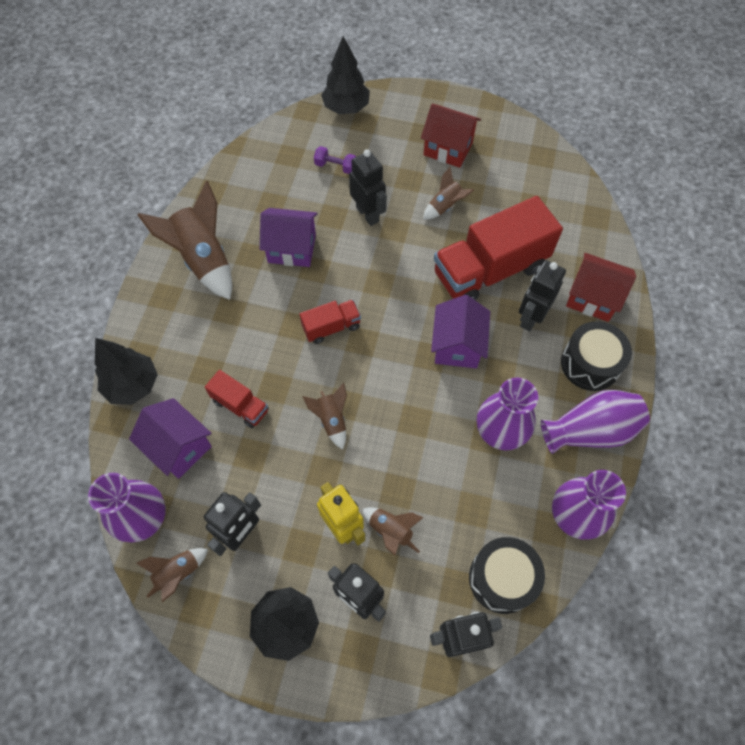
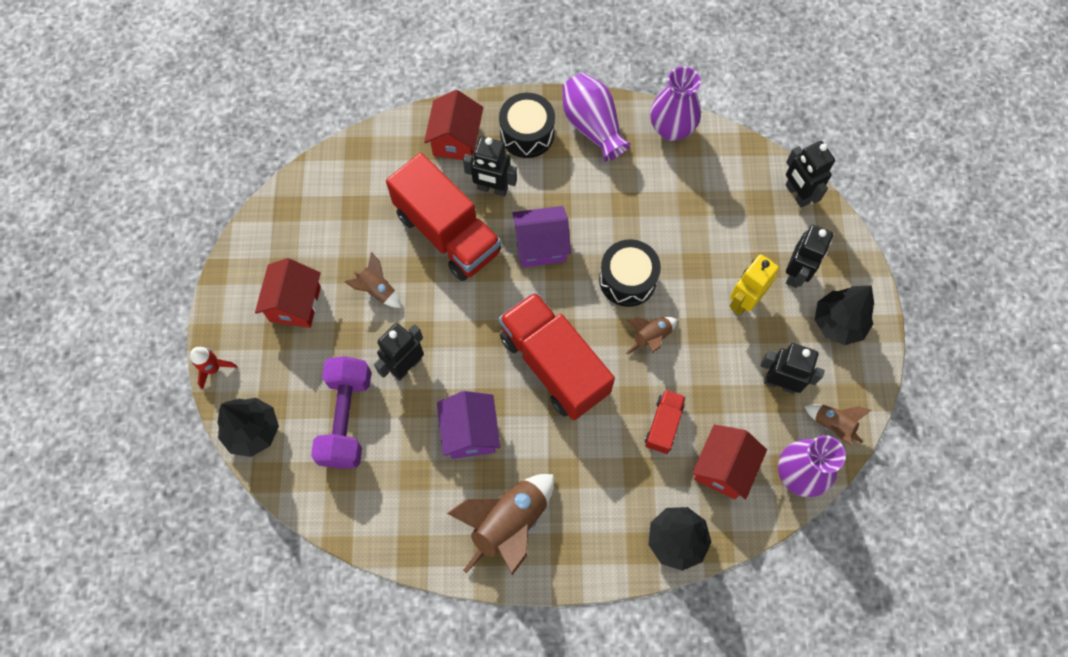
camera: 105 degrees left, 5 degrees up
purple house [129,398,212,479] -> red house [692,424,767,500]
red truck [300,300,361,344] -> red truck [499,292,615,420], size x2.11
purple dumbbell [314,146,356,174] -> purple dumbbell [311,356,371,469], size x2.19
brown rocket [363,507,424,555] -> none
black drum [469,537,545,614] -> black drum moved to [599,239,661,307]
purple vase [477,378,538,451] -> none
none -> red rocket [190,347,237,390]

